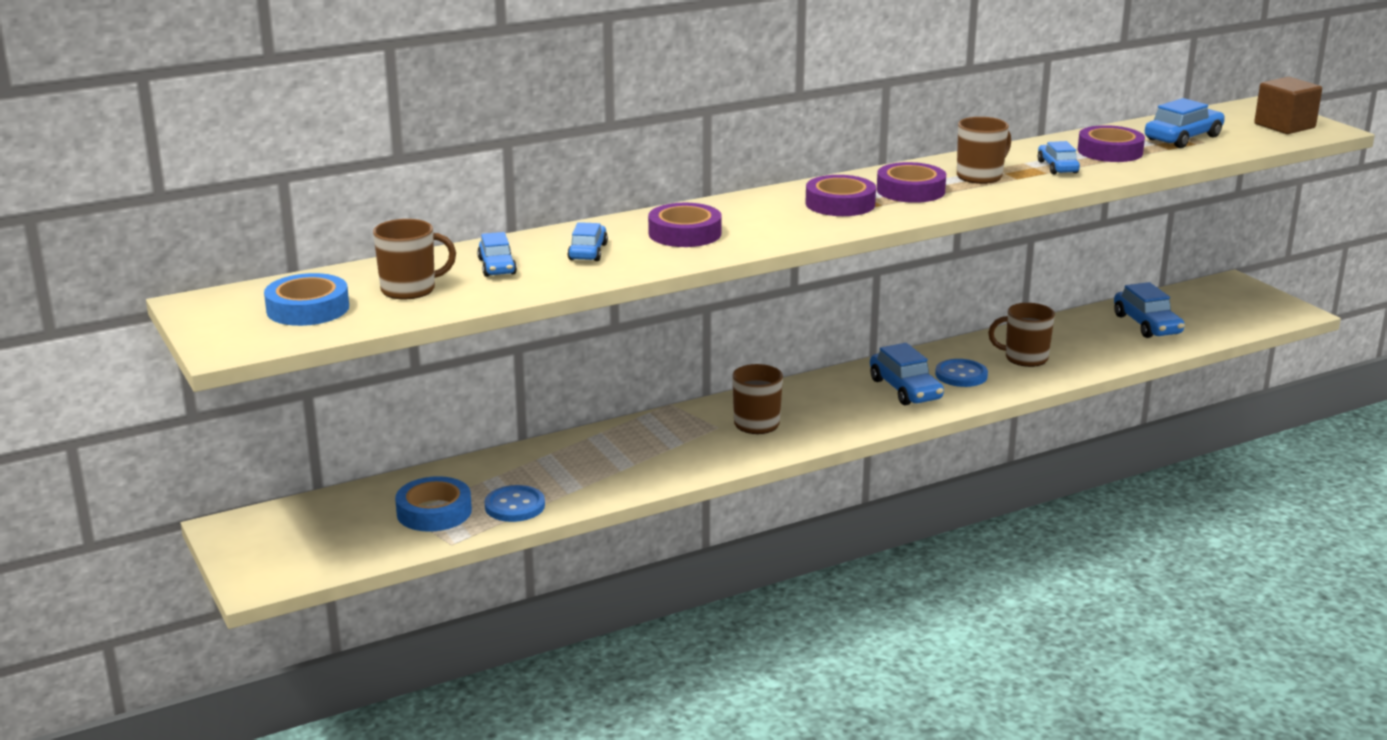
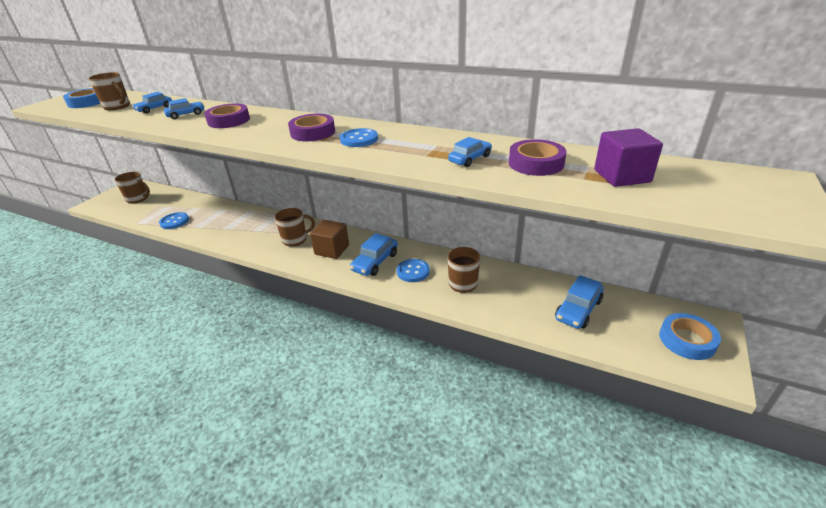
camera: 55 degrees right, 10 degrees up
blue tape [395,476,472,532] -> blue tape moved to [659,313,721,360]
purple tape [877,162,946,203] -> blue button [340,128,378,147]
brown mug [957,117,1011,184] -> brown mug moved to [115,172,150,204]
blue car [1145,98,1225,148] -> purple cube [594,128,663,187]
brown cube [1254,77,1322,134] -> brown cube moved to [310,220,349,259]

